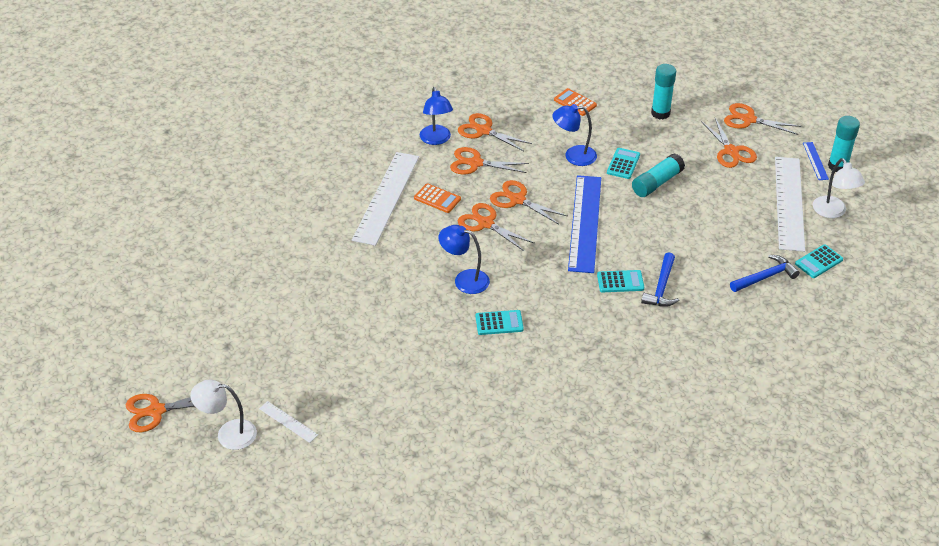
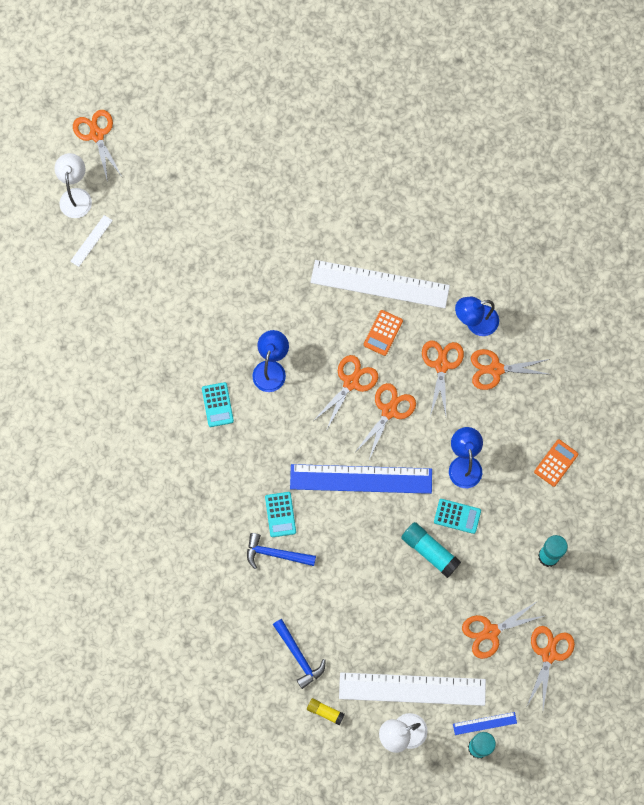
camera: 85 degrees right, 30 degrees up
orange scissors [458,113,532,151] -> orange scissors turned 120 degrees counterclockwise [471,349,552,390]
turquoise calculator [795,244,843,278] -> yellow glue stick [307,698,345,725]

